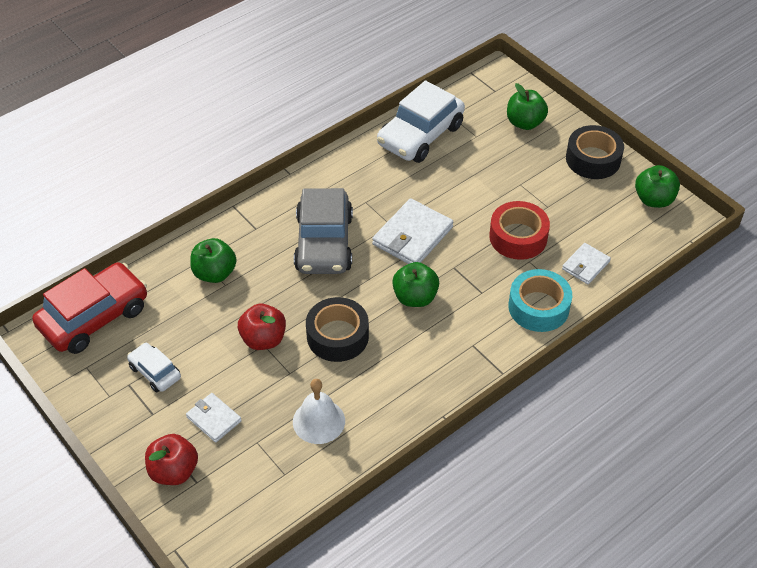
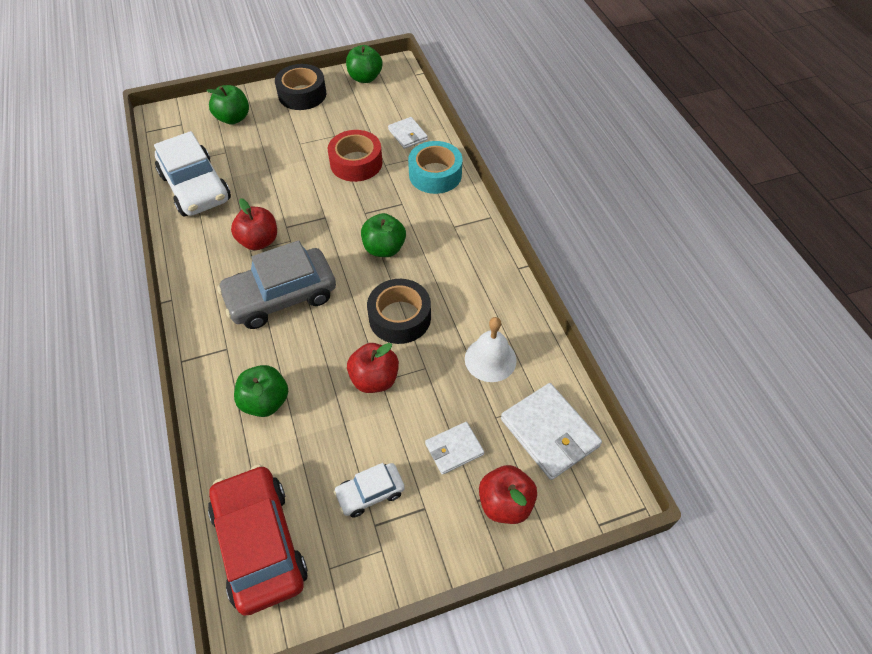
camera: 70 degrees left, 5 degrees up
grey car [294,188,353,274] -> grey car turned 135 degrees clockwise [217,240,336,329]
white wallet [372,198,453,264] -> white wallet moved to [501,383,602,480]
none -> red apple [231,198,277,250]

